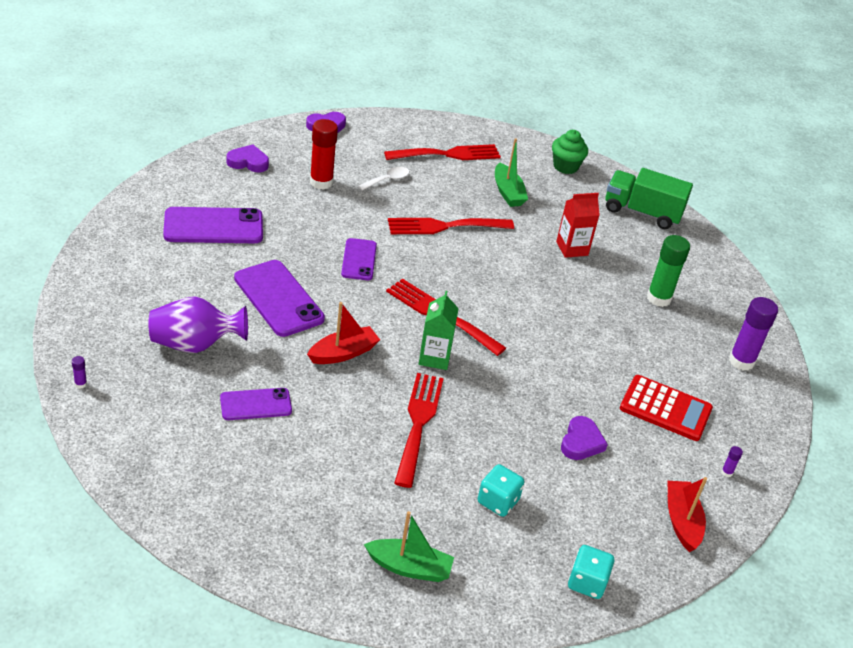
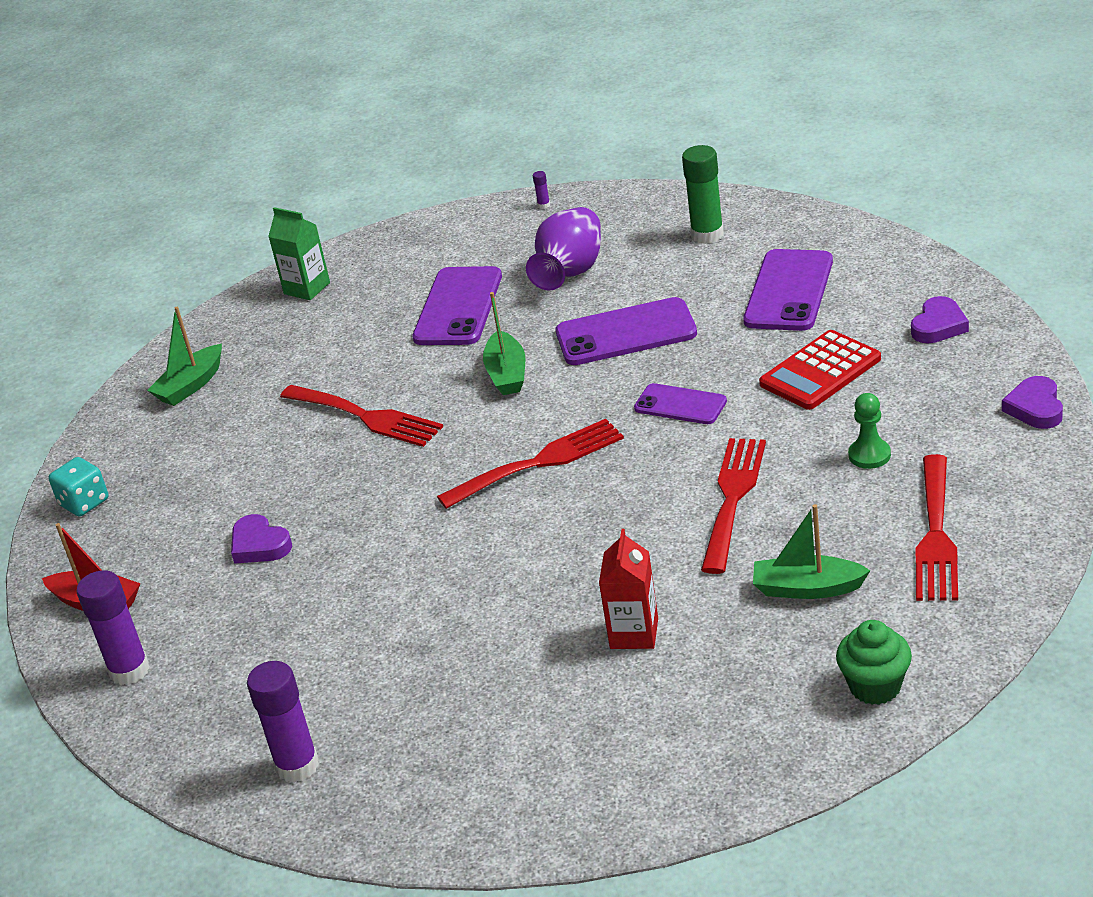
camera: 125 degrees right, 5 degrees down
purple phone [220,388,292,420] -> purple phone [412,266,502,345], size x1.64
red boat [307,302,380,364] -> green boat [483,292,526,395]
red glue stick [310,119,338,190] -> none
white spoon [358,167,409,190] -> green pawn [848,393,891,469]
green carton [419,291,459,370] -> green carton moved to [268,207,330,300]
turquoise dice [478,464,524,517] -> none
green truck [606,168,693,229] -> none
red calculator [620,375,713,441] -> red calculator moved to [759,330,881,410]
green glue stick [647,235,690,307] -> green glue stick moved to [682,145,724,244]
purple glue stick [721,446,743,477] -> purple glue stick [76,570,150,685], size x2.46

